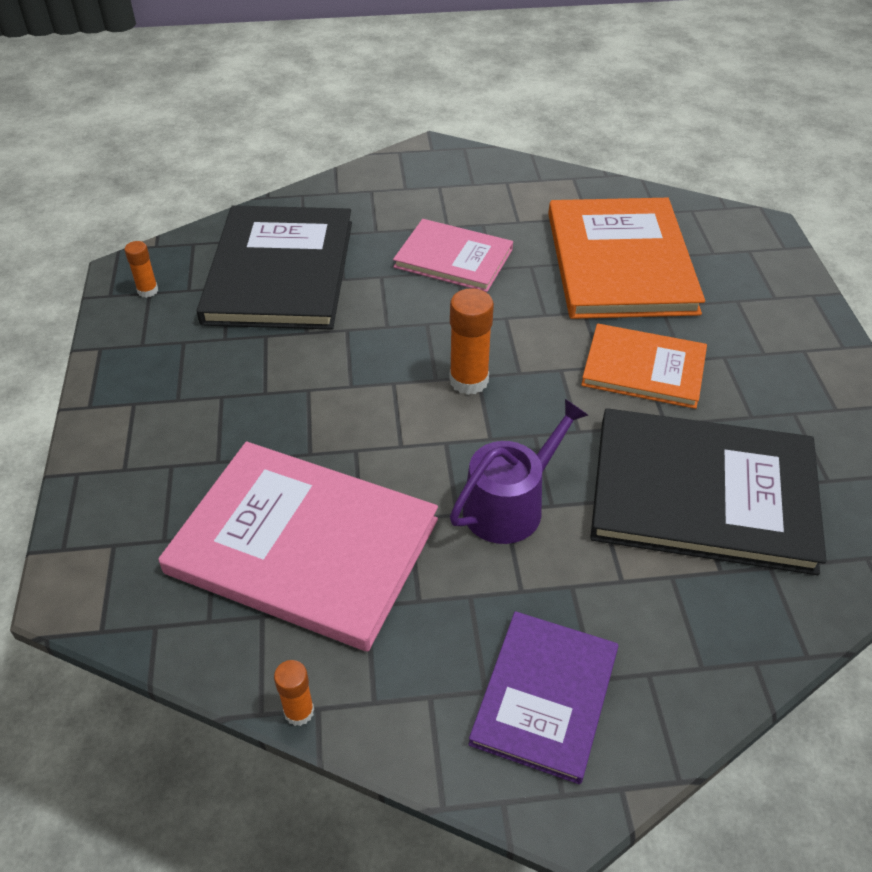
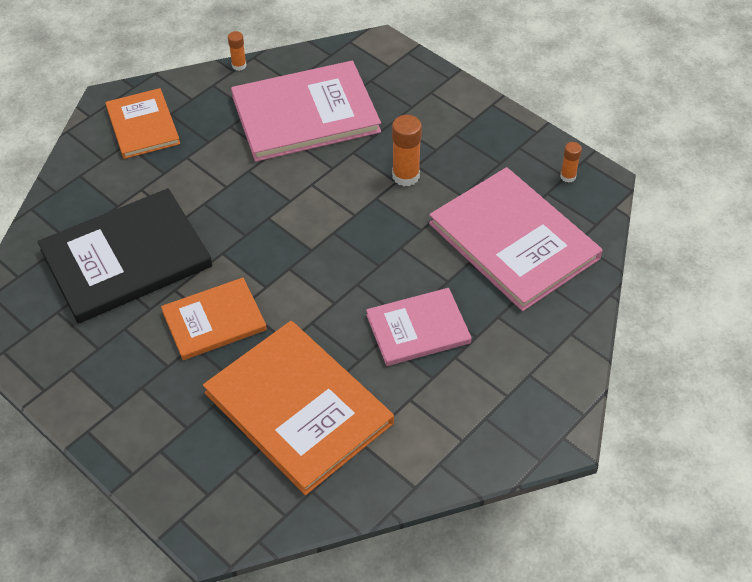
camera: 140 degrees right, 5 degrees up
black book [197,205,352,330] -> pink book [429,167,603,311]
orange glue stick [450,288,494,395] -> orange glue stick moved to [392,115,422,186]
purple watering can [450,399,588,544] -> none
purple book [469,611,618,784] -> orange book [105,88,180,159]

